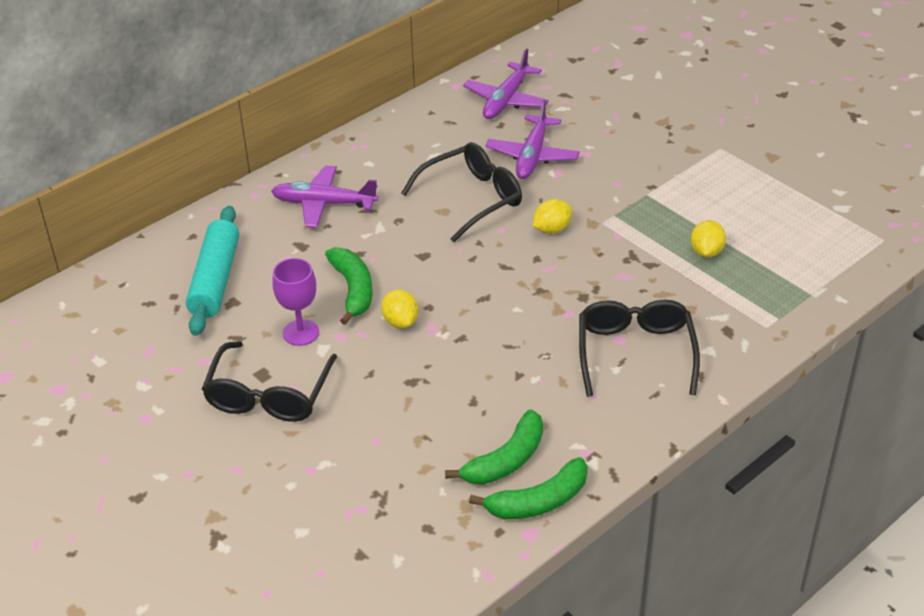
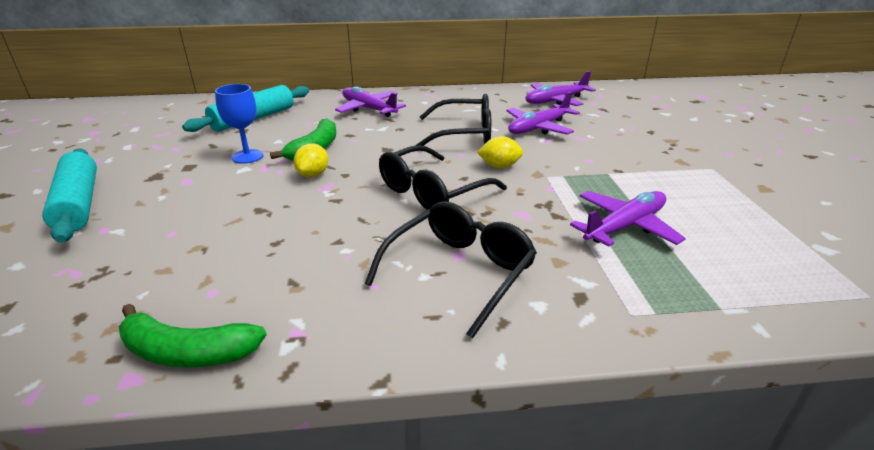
camera: 35 degrees right, 10 degrees down
black glasses [202,341,337,422] -> black glasses moved to [379,145,507,210]
purple goblet [272,258,319,346] -> blue goblet [215,84,263,164]
green banana [445,409,543,485] -> none
yellow lemon [691,220,726,257] -> purple plane [570,191,686,247]
none -> turquoise rolling pin [42,149,97,243]

